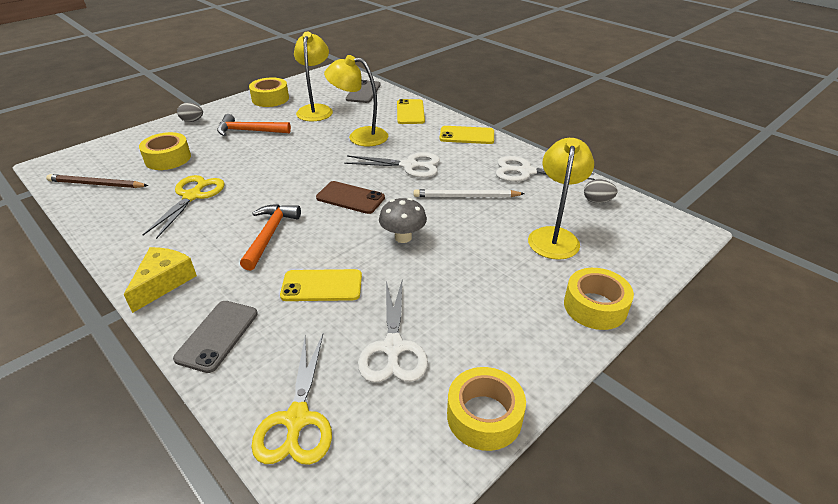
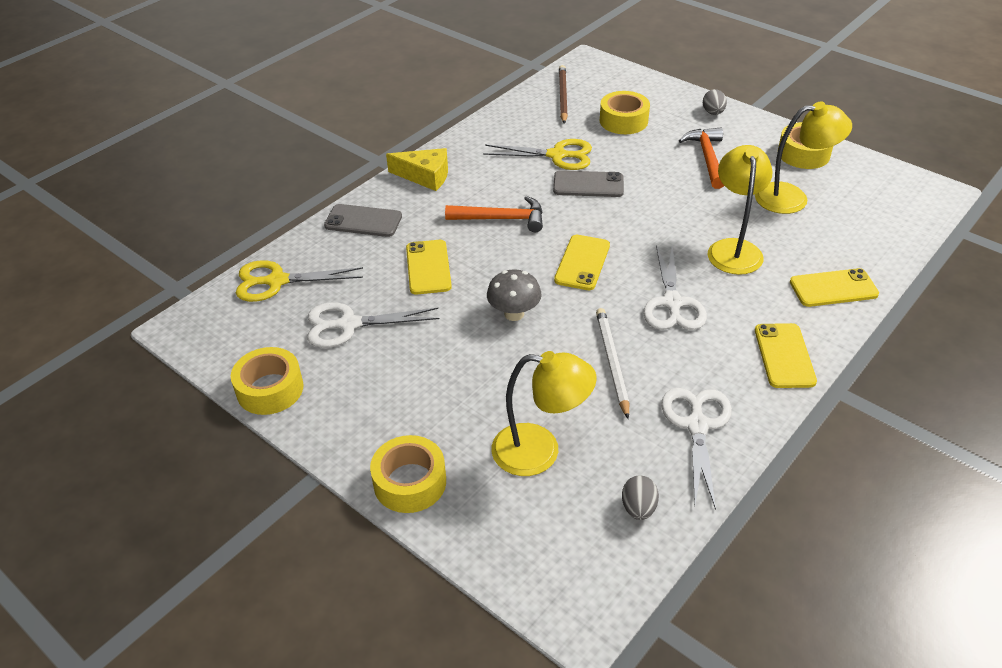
camera: 85 degrees right, 5 degrees up
brown phone [316,181,385,214] -> yellow phone [554,235,610,290]
grey phone [346,80,381,103] -> grey phone moved to [553,170,624,197]

